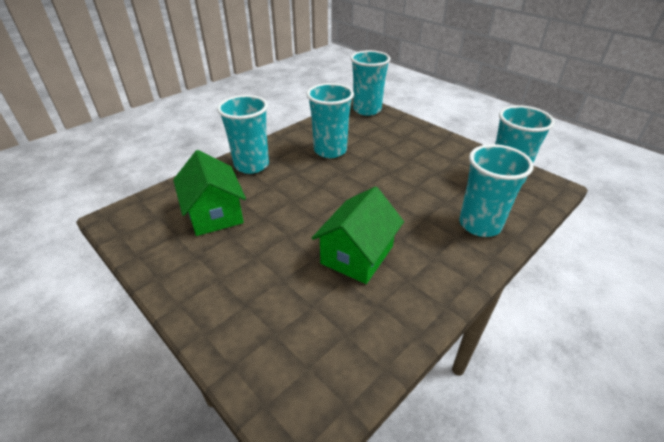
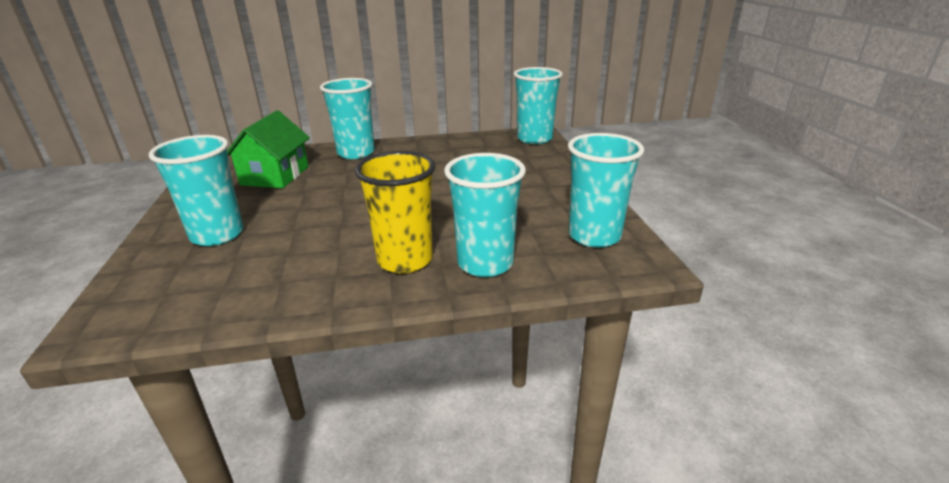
camera: 35 degrees right, 10 degrees down
turquoise cup [306,83,354,158] -> turquoise cup moved to [149,135,244,246]
green house [312,186,404,284] -> none
none -> yellow cup [355,151,435,274]

